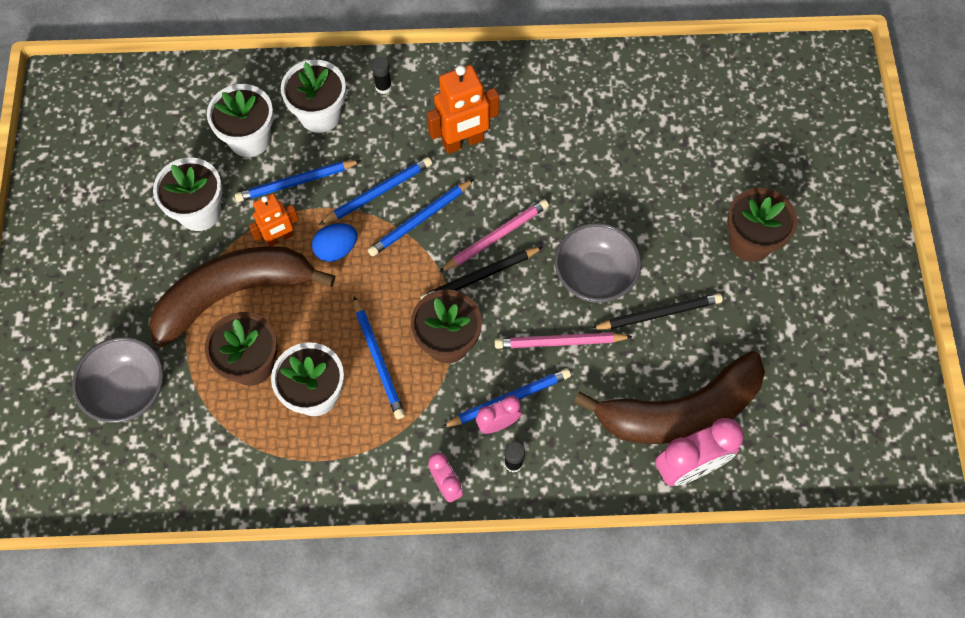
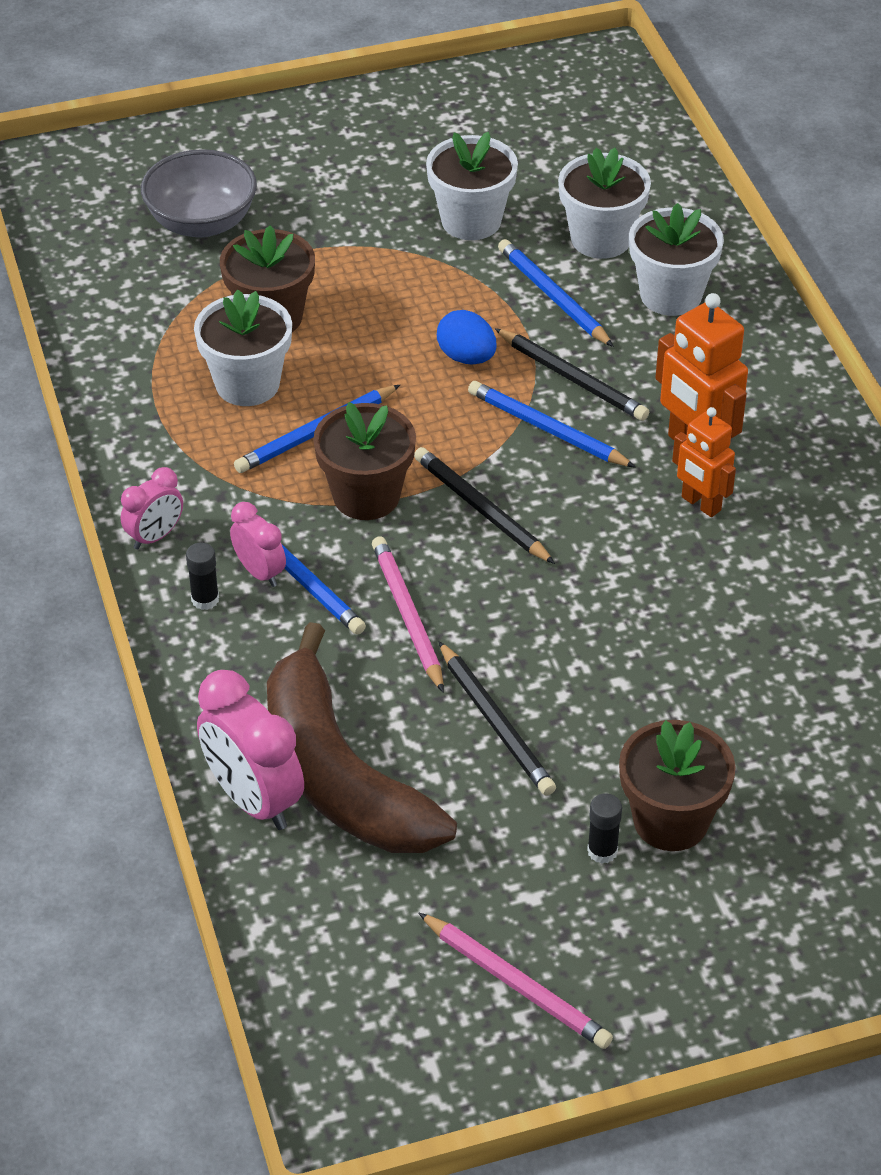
camera: 75 degrees right, 20 degrees down
brown banana [149,246,335,347] -> none
orange robot [249,193,299,246] -> orange robot moved to [672,407,736,517]
blue pencil [319,157,432,225] -> black pencil [495,328,649,421]
black glue stick [372,56,392,94] -> black glue stick moved to [587,793,622,864]
pink pencil [439,199,549,272] -> pink pencil moved to [419,913,613,1049]
grey bowl [555,223,642,303] -> none

